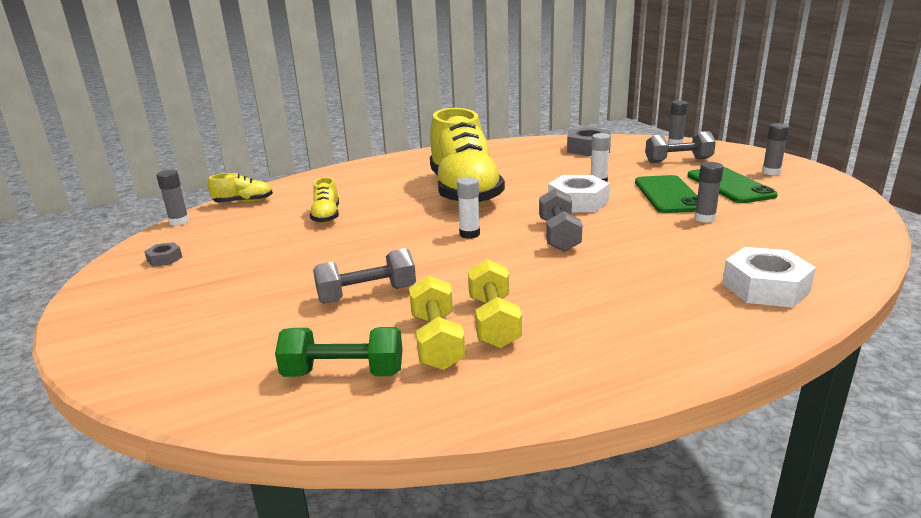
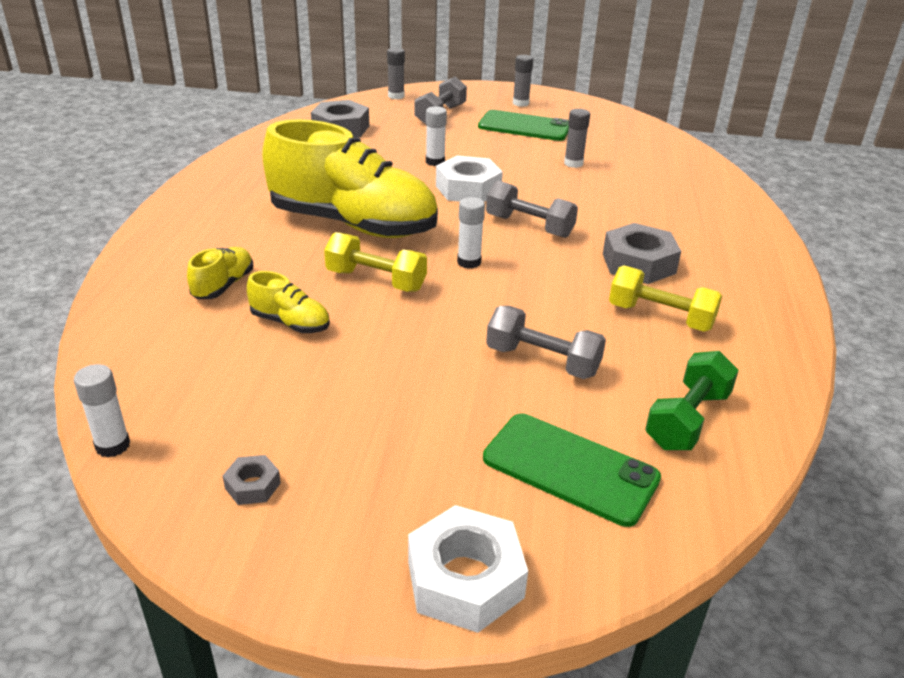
camera: 60 degrees left, 10 degrees up
grey glue stick [156,170,189,226] -> white glue stick [74,364,130,458]
yellow shoe [208,173,273,203] -> yellow shoe moved to [187,247,253,299]
grey dumbbell [313,248,416,304] -> grey dumbbell turned 75 degrees counterclockwise [486,306,606,379]
yellow dumbbell [409,276,465,370] -> yellow dumbbell moved to [324,232,427,292]
green phone [635,175,698,213] -> green phone moved to [483,413,661,527]
white nut [722,247,816,308] -> white nut moved to [408,505,528,633]
none -> grey nut [603,223,681,284]

